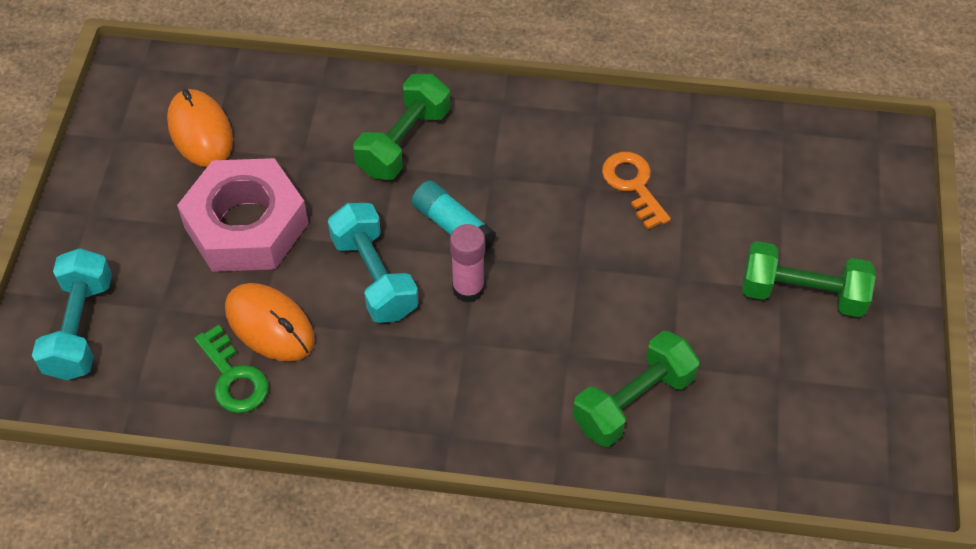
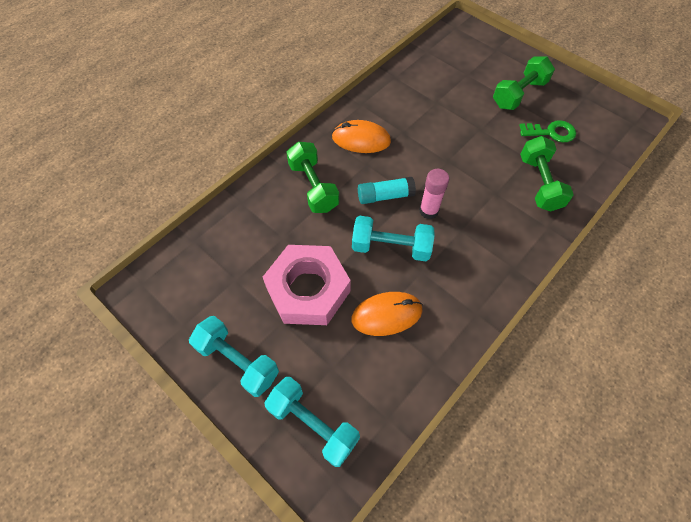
camera: 55 degrees left, 5 degrees up
orange mouse [167,89,233,167] -> orange mouse moved to [332,120,391,153]
green key [194,325,269,413] -> green key moved to [519,120,576,142]
orange key [602,152,671,230] -> none
none -> turquoise dumbbell [189,316,279,397]

